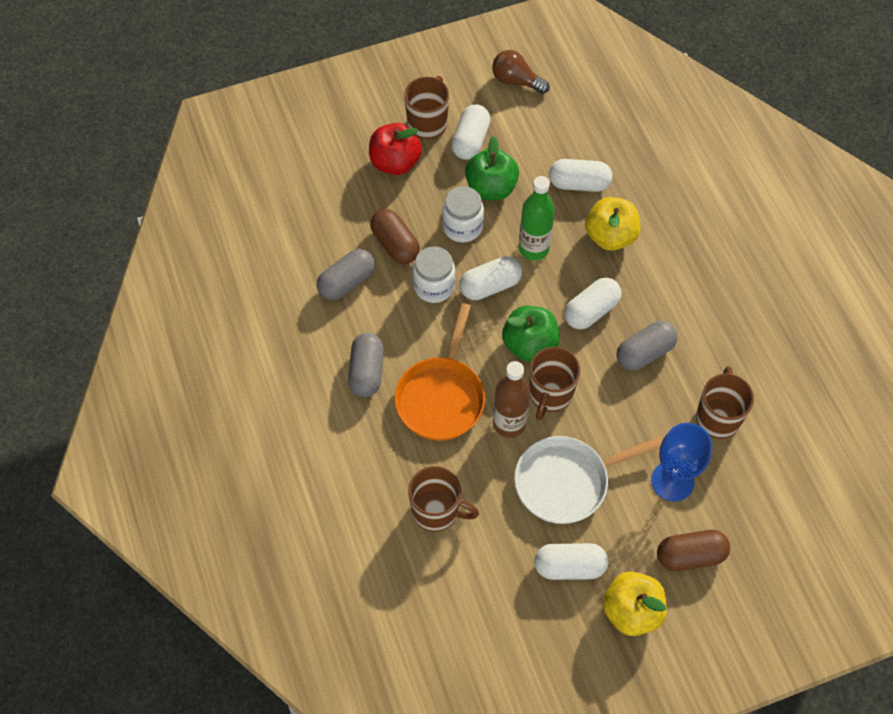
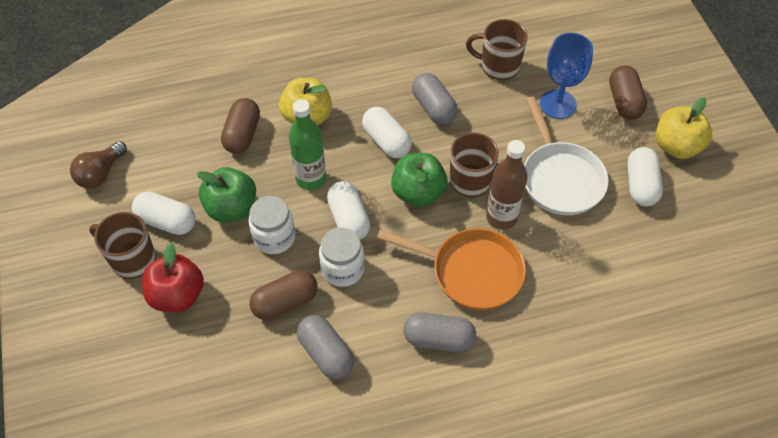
camera: 85 degrees left, 5 degrees down
brown mug [408,466,479,532] -> none
white capsule [549,159,613,192] -> brown capsule [221,98,260,154]

